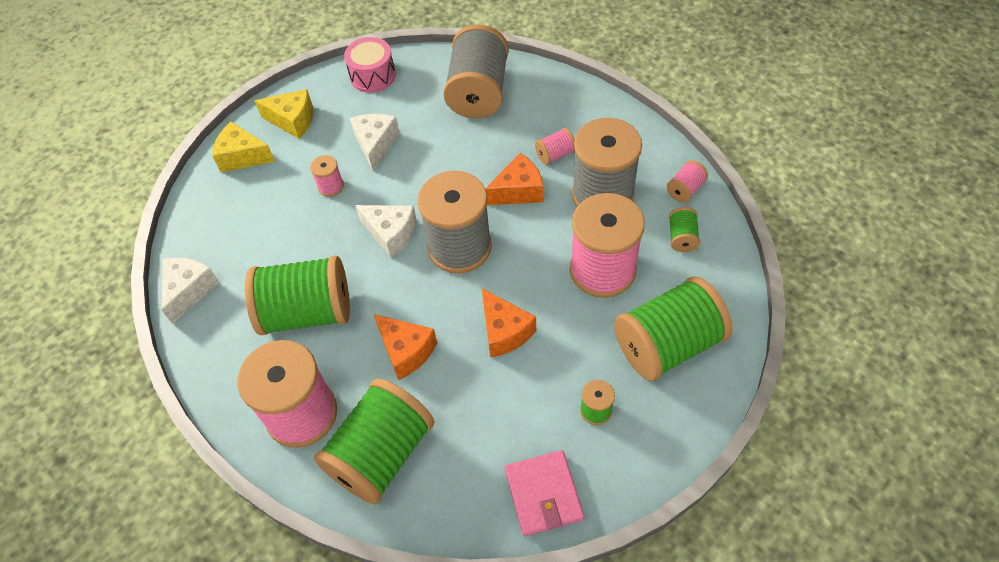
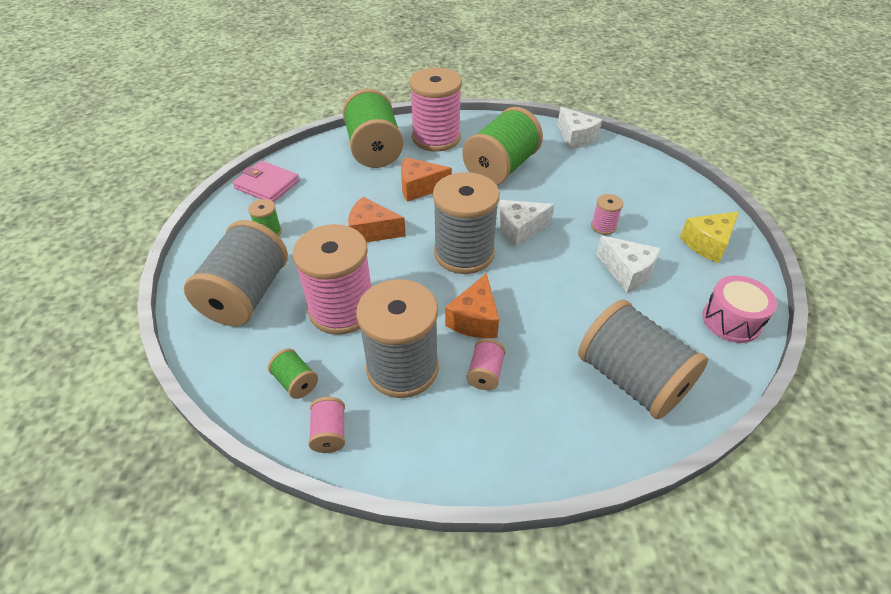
camera: 130 degrees right, 10 degrees down
yellow cheese [212,122,275,172] -> none
green spool [614,276,733,381] -> grey spool [184,220,288,326]

